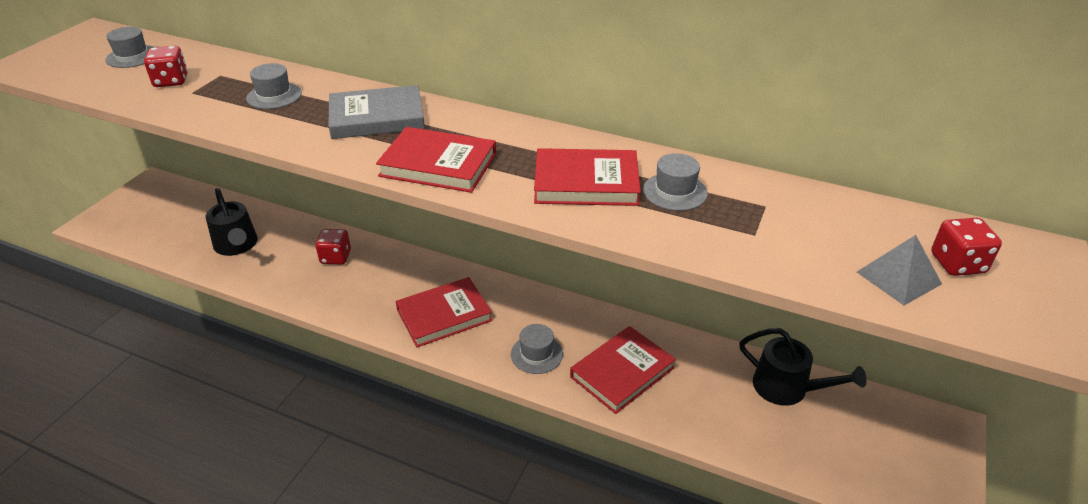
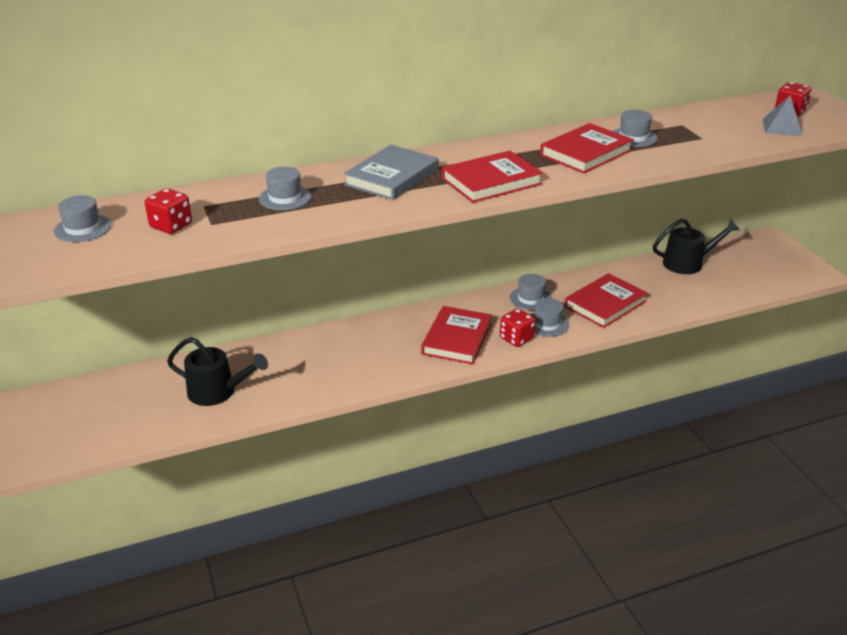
camera: 45 degrees left, 5 degrees down
red dice [316,229,351,265] -> red dice moved to [500,308,536,347]
red book [570,326,676,414] -> red book turned 45 degrees clockwise [564,273,648,328]
none -> grey hat [510,274,552,310]

